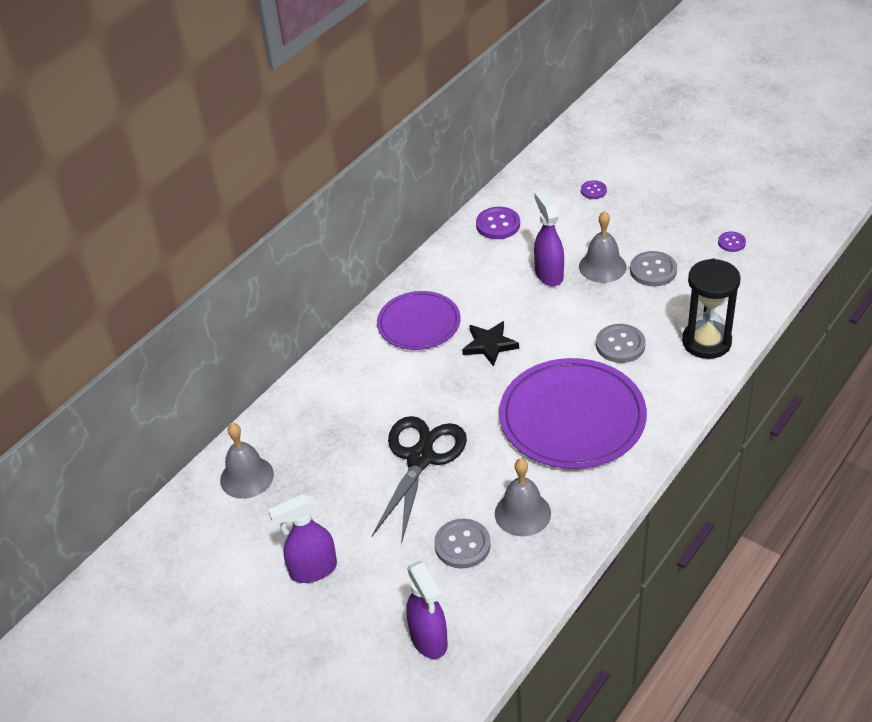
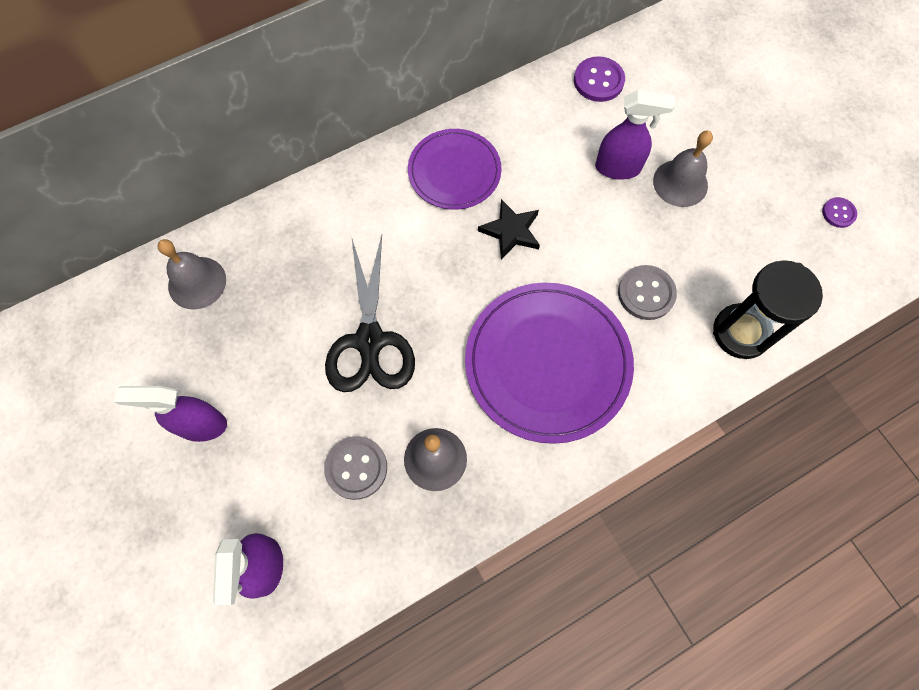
camera: 20 degrees right, 25 degrees up
black scissors [372,416,467,544] -> black scissors turned 135 degrees clockwise [325,235,415,392]
purple spray bottle [534,190,564,286] -> purple spray bottle turned 90 degrees clockwise [595,90,675,180]
purple button [581,180,607,199] -> none
grey button [630,251,677,287] -> none

